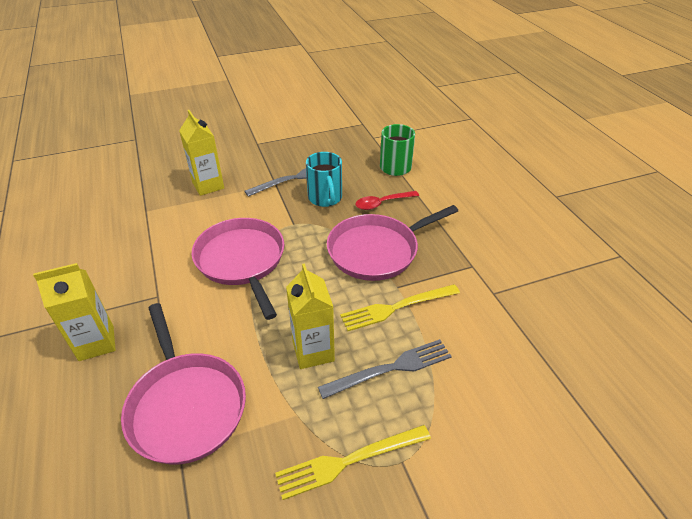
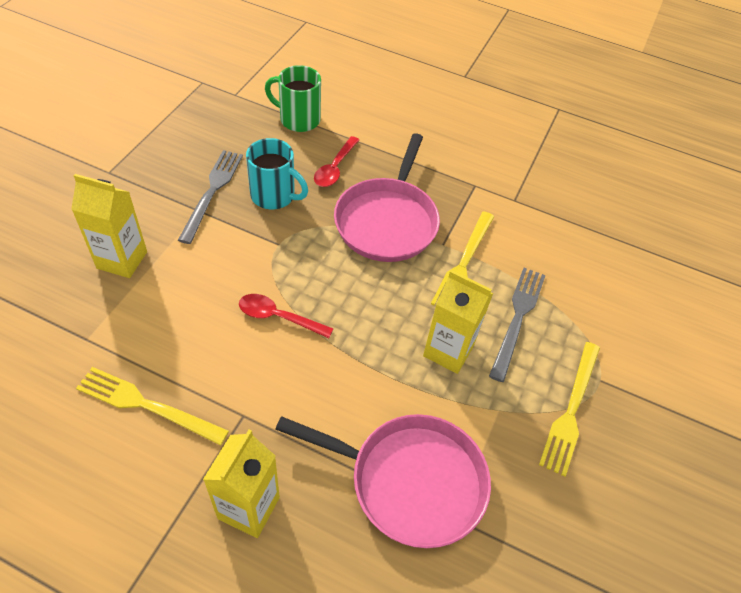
camera: 50 degrees left, 10 degrees up
pink pan [192,218,284,320] -> red spoon [239,294,334,338]
none -> yellow fork [76,367,229,446]

